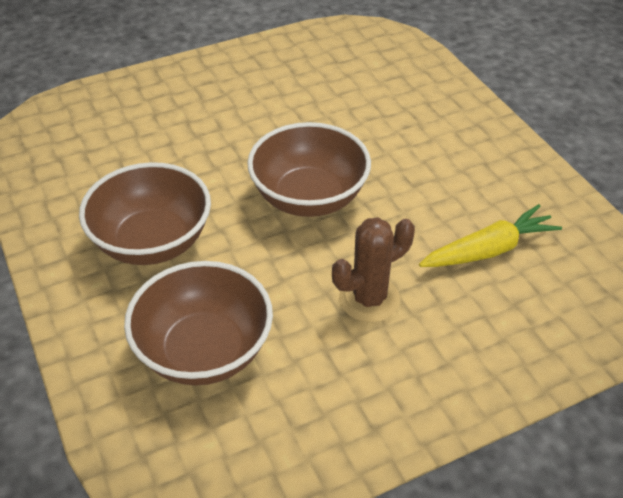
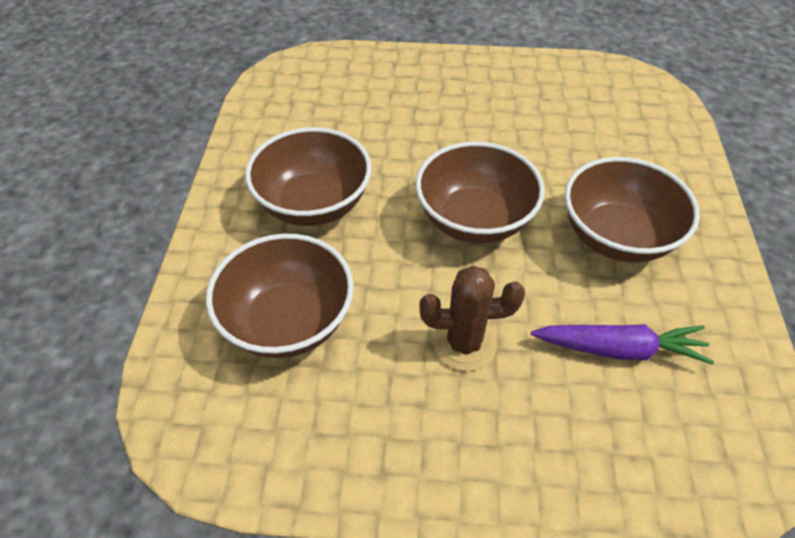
camera: 30 degrees right, 5 degrees up
yellow carrot [419,204,562,267] -> purple carrot [531,324,714,365]
none -> brown bowl [564,157,700,263]

